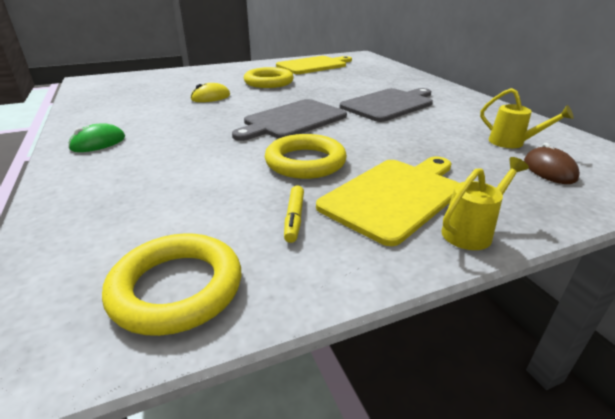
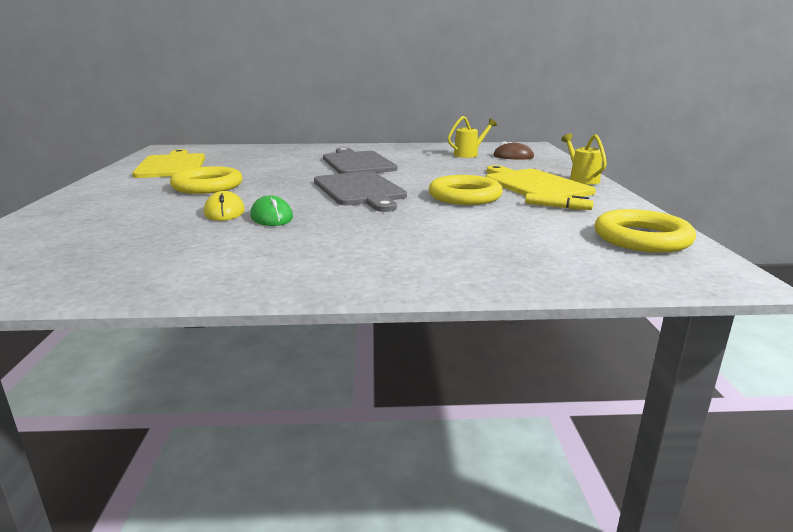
camera: 70 degrees left, 10 degrees down
green mouse [68,123,125,152] -> green mouse moved to [250,196,293,226]

